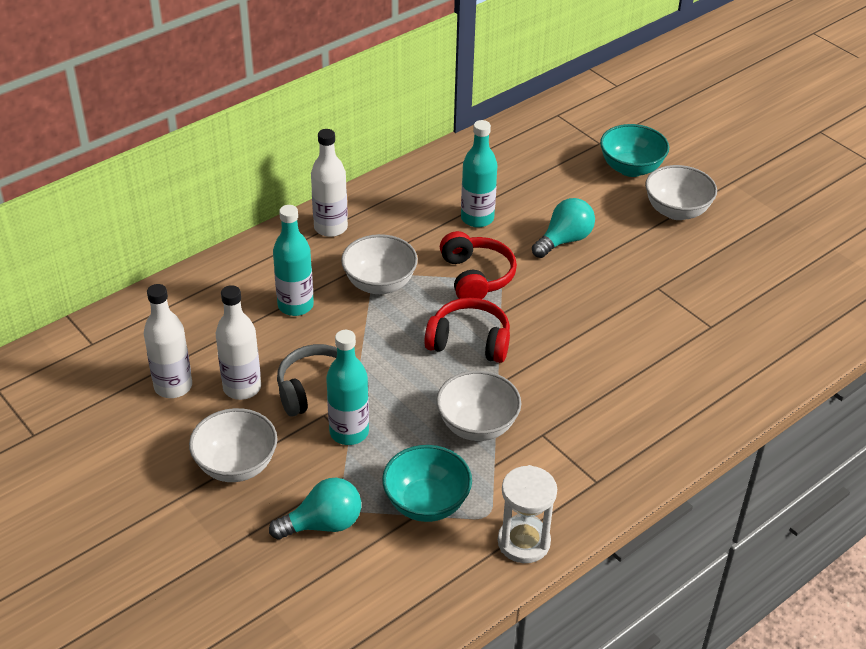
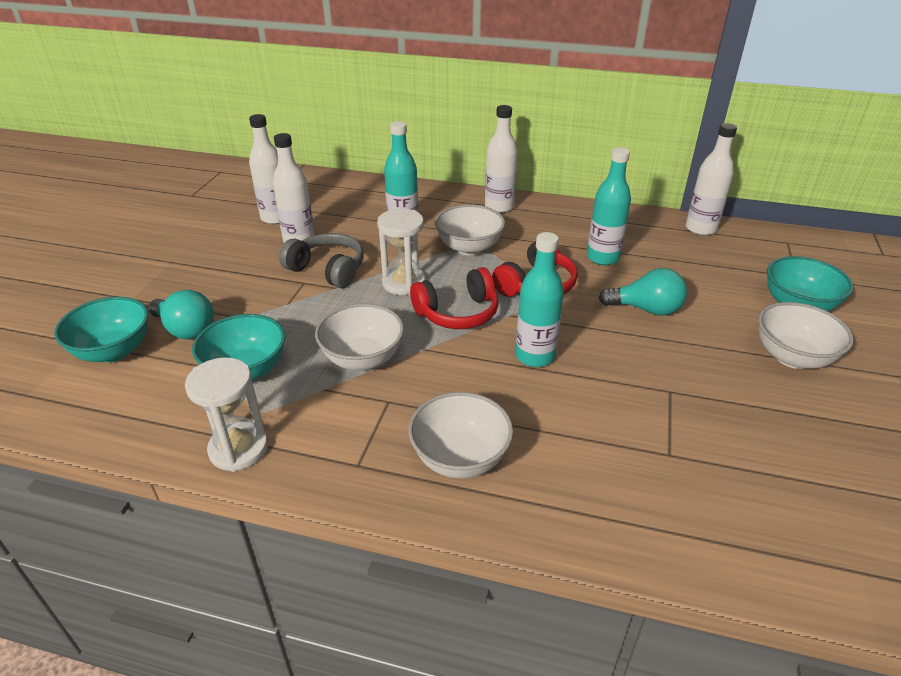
camera: 55 degrees right, 5 degrees down
white bowl [189,408,278,482] -> white bowl moved to [408,392,513,479]
turquoise bottle [326,330,369,445] -> turquoise bottle moved to [515,232,564,367]
red headphones [424,298,510,363] -> red headphones turned 90 degrees clockwise [410,267,499,329]
none -> turquoise bowl [54,297,149,362]
none -> white hourglass [377,209,425,295]
none -> white bottle [686,123,737,236]

